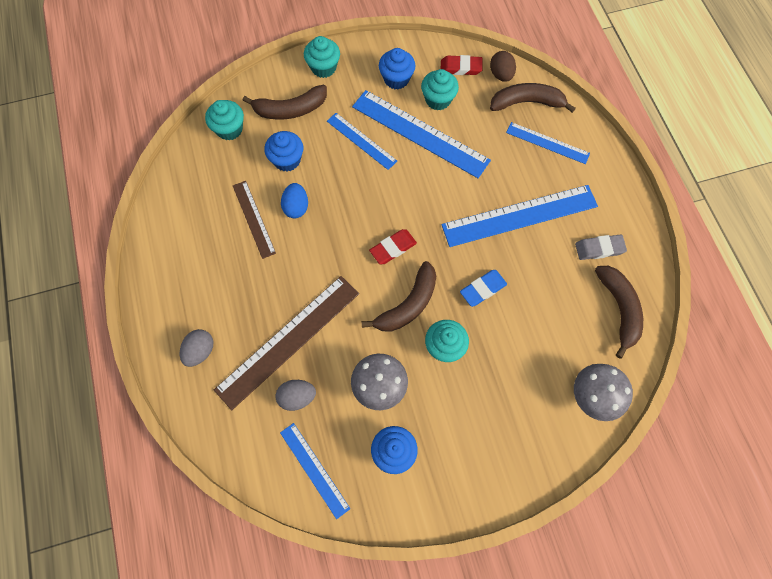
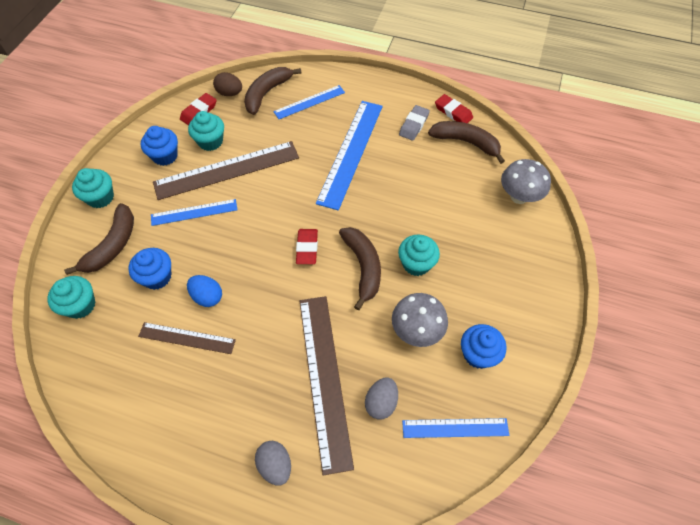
camera: 55 degrees left, 10 degrees down
blue ruler [352,90,491,178] -> brown ruler [153,141,299,200]
blue eraser [460,270,507,307] -> none
none -> red eraser [435,94,473,123]

